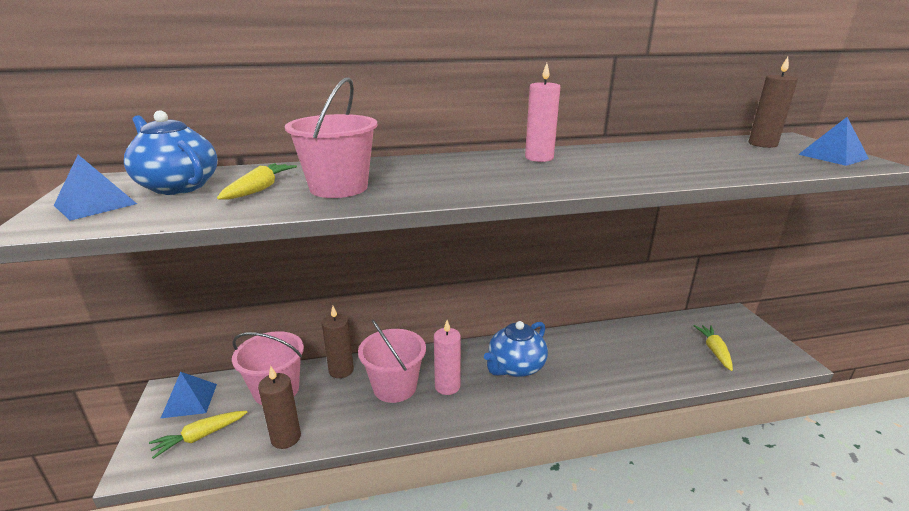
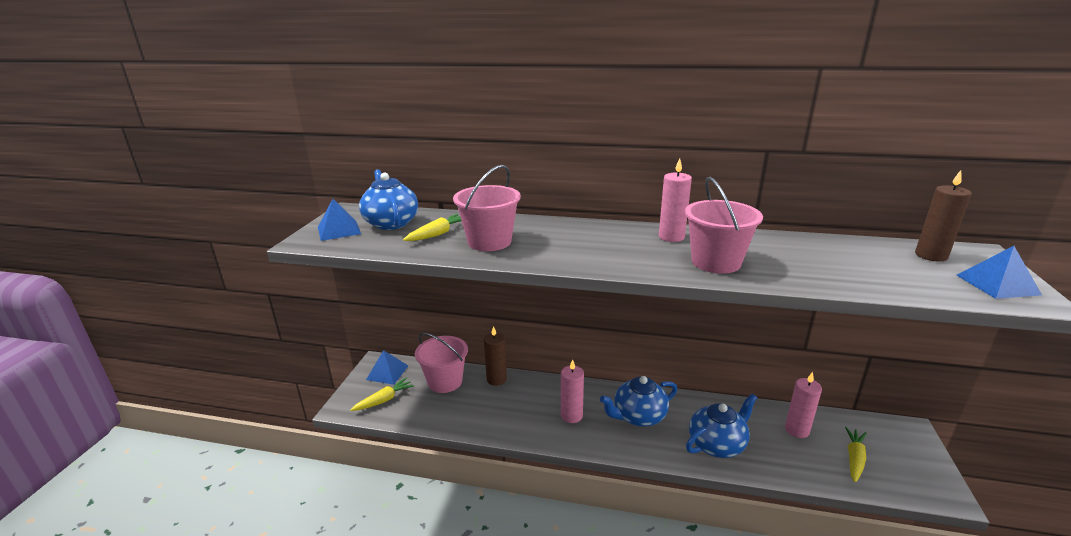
camera: 25 degrees right, 0 degrees up
yellow carrot [149,411,247,459] -> yellow carrot turned 150 degrees clockwise [350,378,414,411]
brown candle [258,366,301,449] -> none
pink bucket [358,320,426,403] -> pink bucket moved to [685,177,763,274]
none -> blue teapot [686,394,757,458]
none -> pink candle [785,372,822,438]

